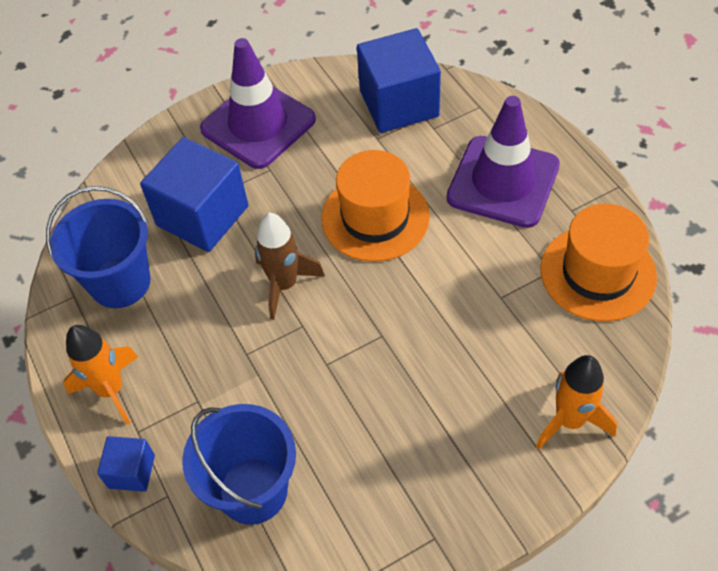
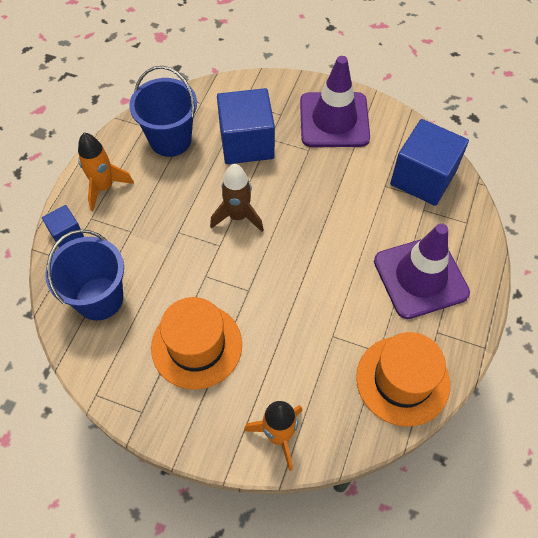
camera: 45 degrees right, 5 degrees up
orange hat [321,150,430,262] -> orange hat moved to [151,297,242,390]

